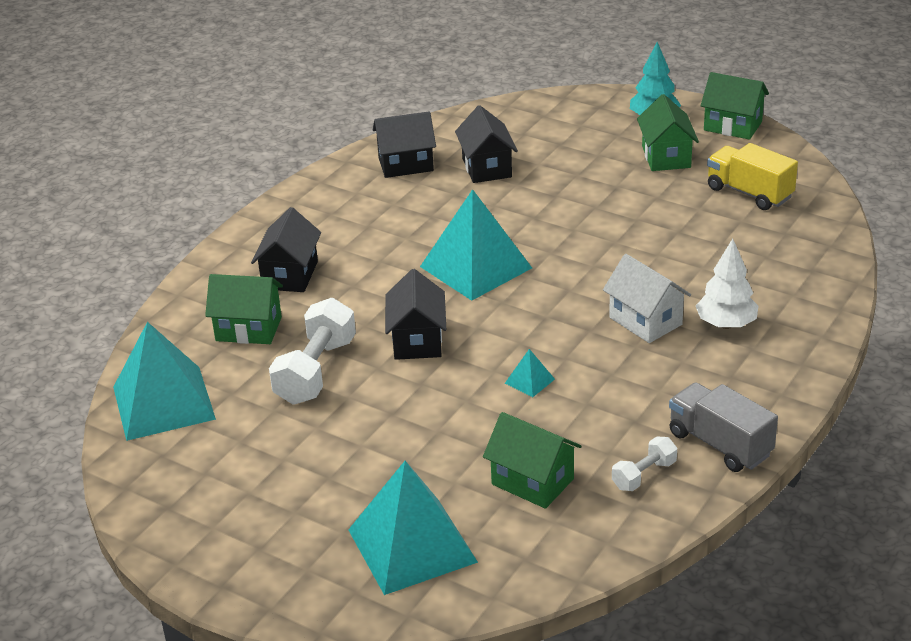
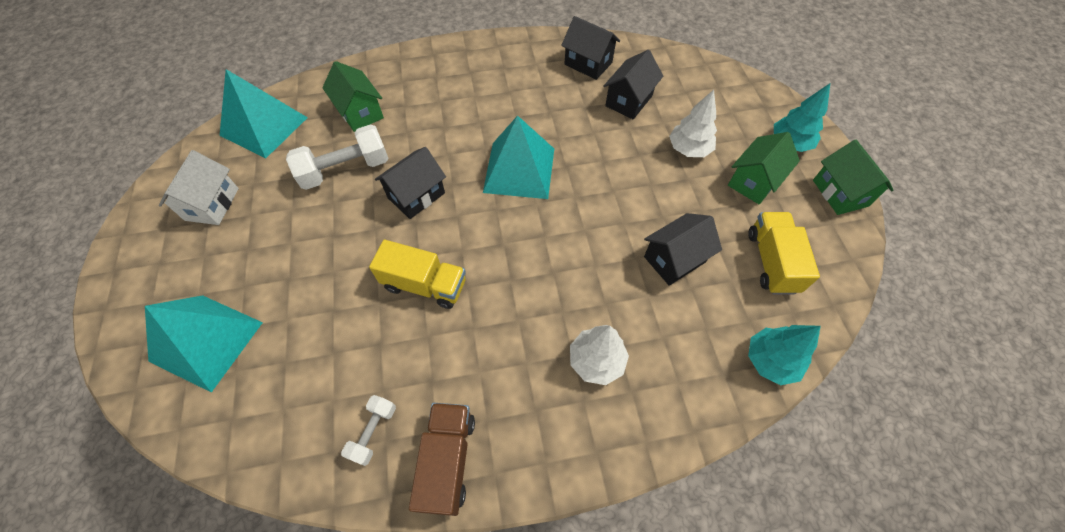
camera: 45 degrees right, 25 degrees up
black house [251,207,321,292] -> black house moved to [644,213,722,286]
green house [483,412,581,509] -> none
turquoise pyramid [505,349,555,397] -> yellow truck [369,240,466,309]
white house [603,254,691,343] -> white house moved to [159,150,239,225]
white dumbbell [612,436,677,491] -> white dumbbell turned 75 degrees counterclockwise [341,395,396,466]
grey truck [669,382,778,472] -> brown truck [409,403,475,516]
none -> white tree [669,90,717,157]
none -> turquoise tree [748,325,821,385]

